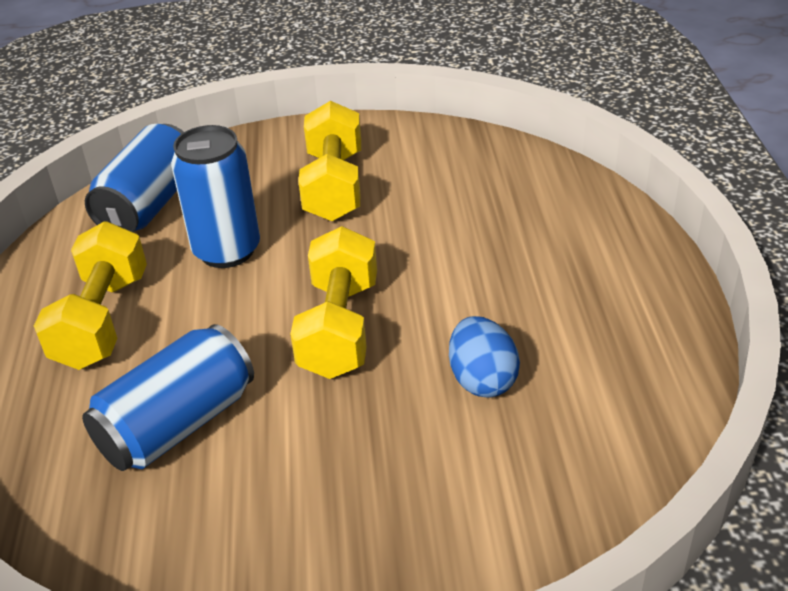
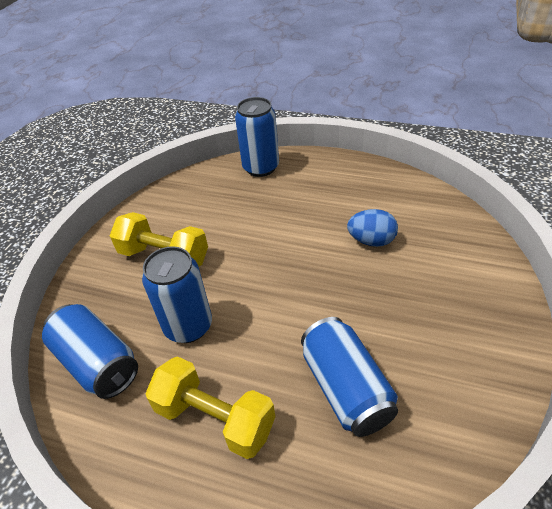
camera: 65 degrees left, 5 degrees up
yellow dumbbell [290,226,377,379] -> none
none -> blue can [235,97,279,177]

